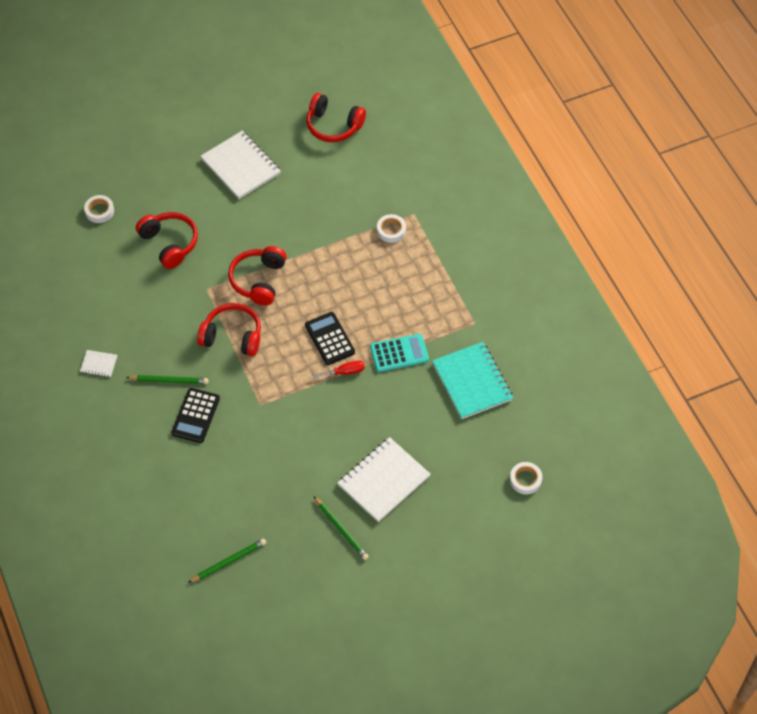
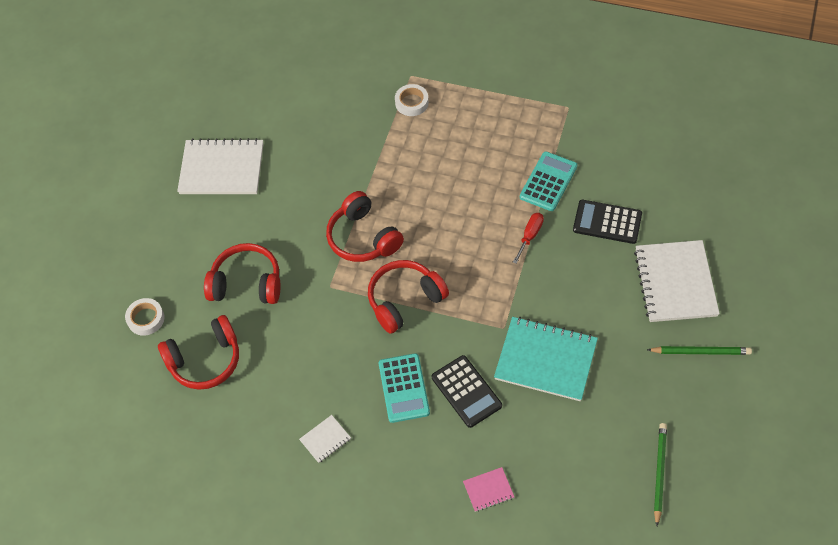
camera: 45 degrees left, 0 degrees up
green pencil [126,375,208,384] -> turquoise calculator [378,353,430,423]
black calculator [305,312,355,365] -> black calculator moved to [573,200,642,244]
red headphones [307,93,366,142] -> red headphones moved to [158,315,239,390]
turquoise notebook [432,342,513,419] -> turquoise notebook moved to [494,317,598,401]
white tape [510,462,542,494] -> none
none -> pink notebook [463,467,514,512]

